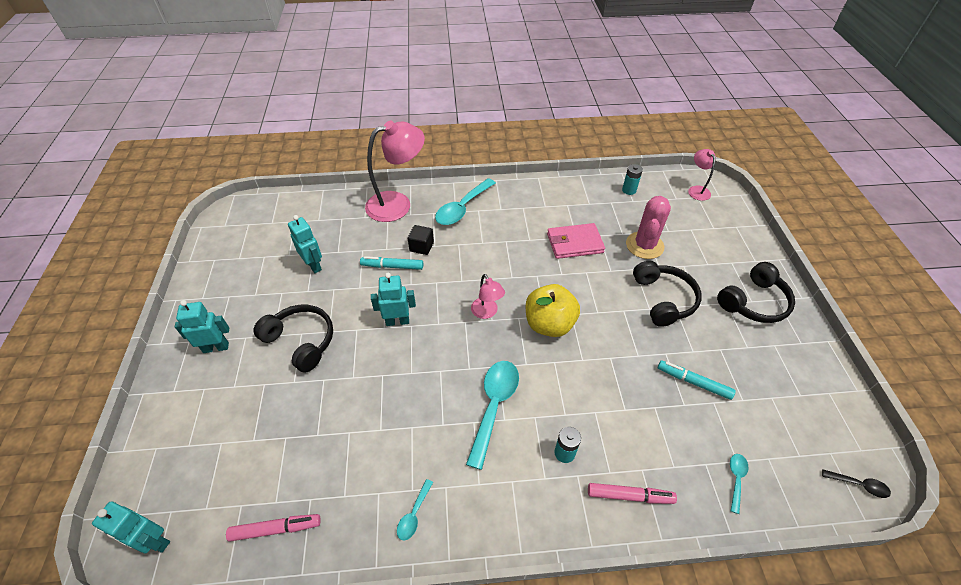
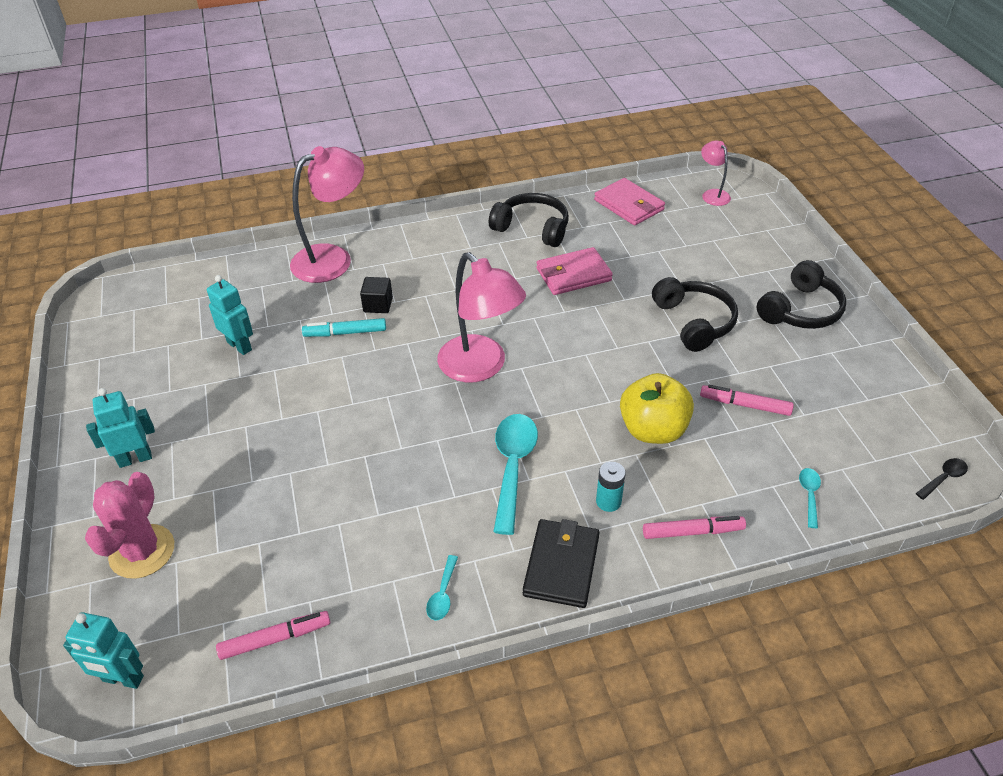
camera: 10 degrees left, 5 degrees down
black headphones [253,305,333,373] -> black headphones moved to [489,193,568,247]
turquoise robot [371,273,416,326] -> none
turquoise spoon [435,178,496,225] -> none
pink lamp [471,274,505,319] -> pink lamp [437,252,526,383], size x1.98
yellow apple [526,284,580,337] -> yellow apple moved to [620,373,694,444]
turquoise battery [622,164,643,195] -> pink wallet [594,178,665,225]
pink cactus [626,196,671,259] -> pink cactus moved to [85,472,174,579]
turquoise marker [658,360,736,400] -> pink marker [700,385,794,416]
black spoon [822,469,891,498] -> black spoon turned 45 degrees counterclockwise [916,458,968,500]
none -> black wallet [523,519,600,608]

